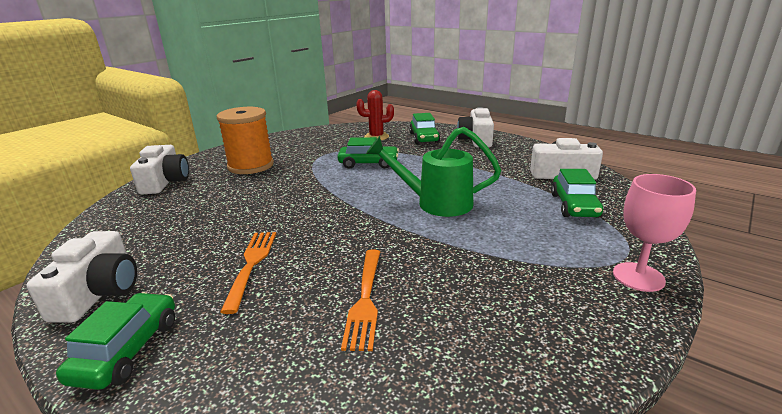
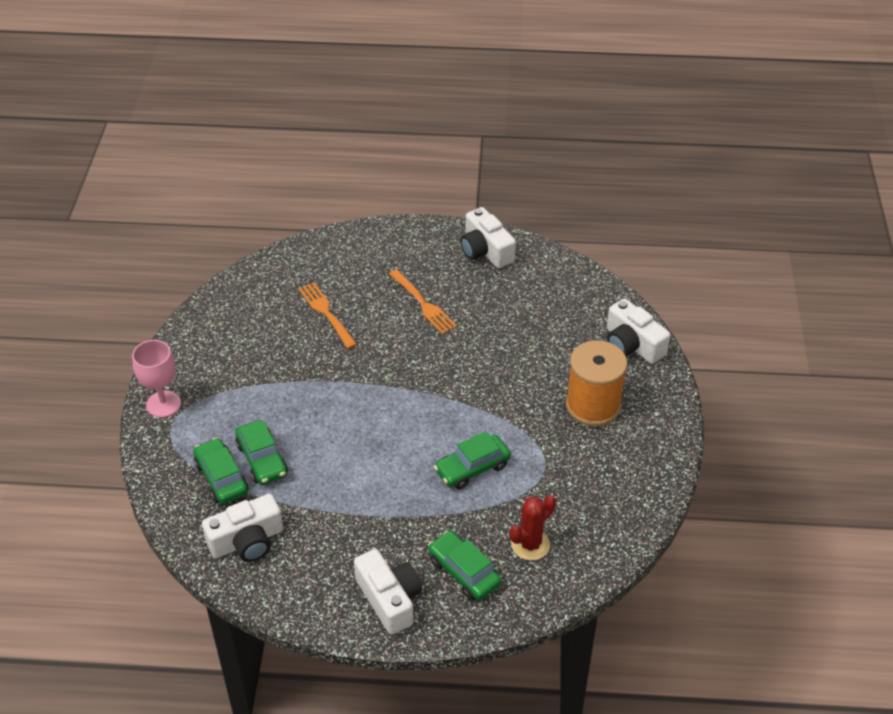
camera: 145 degrees right, 20 degrees up
green car [56,292,175,390] -> green car moved to [235,420,288,485]
green watering can [366,127,501,217] -> none

